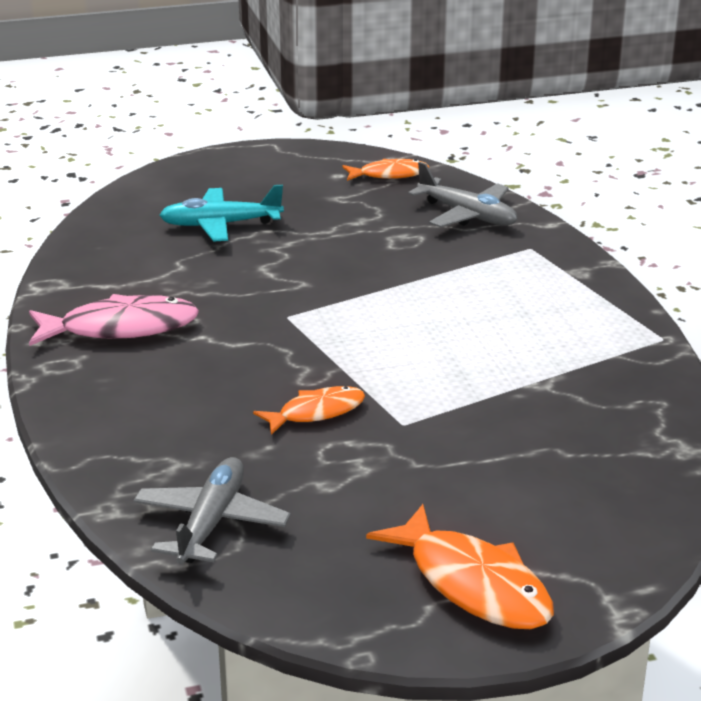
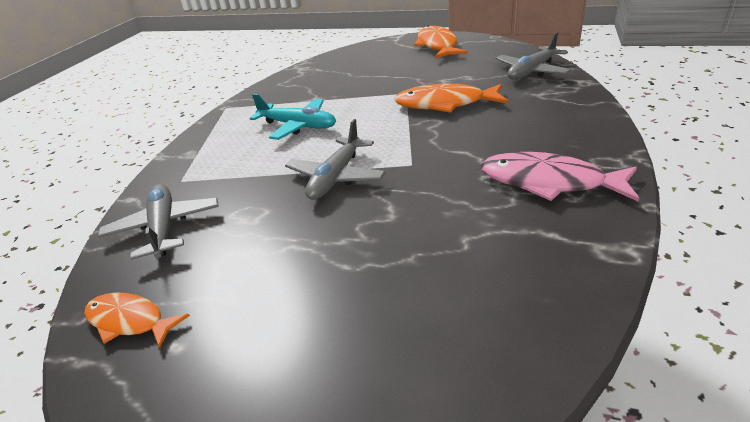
camera: 145 degrees left, 5 degrees up
turquoise plane [159,185,284,242] -> turquoise plane moved to [250,94,336,140]
orange fish [253,386,365,435] -> orange fish [394,84,508,113], size x1.62
none -> grey plane [285,119,386,200]

